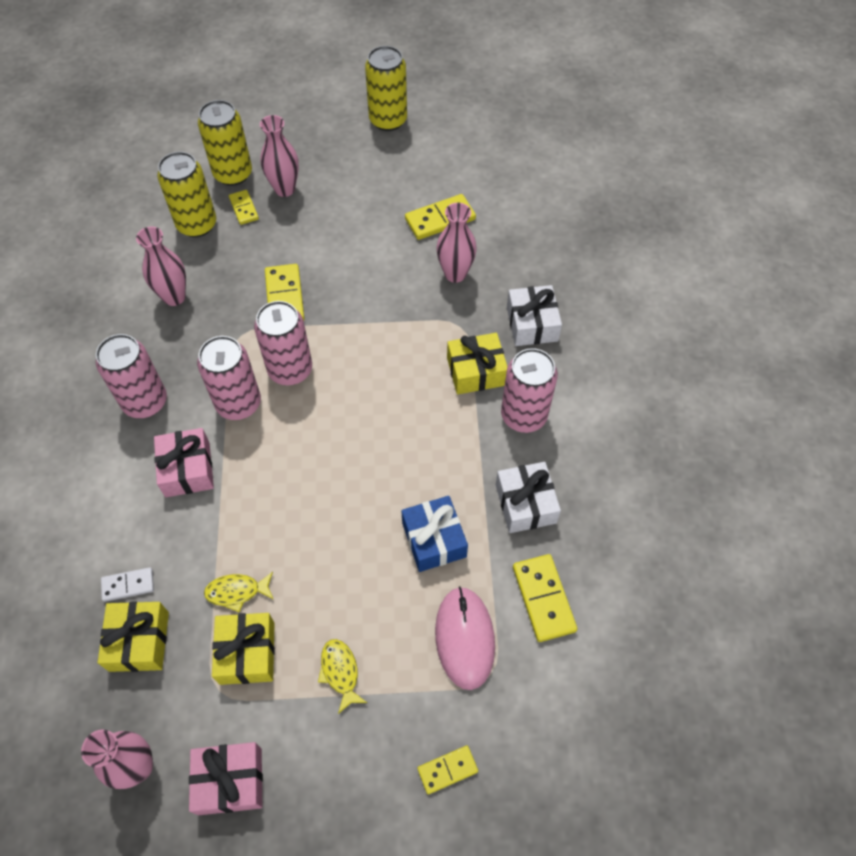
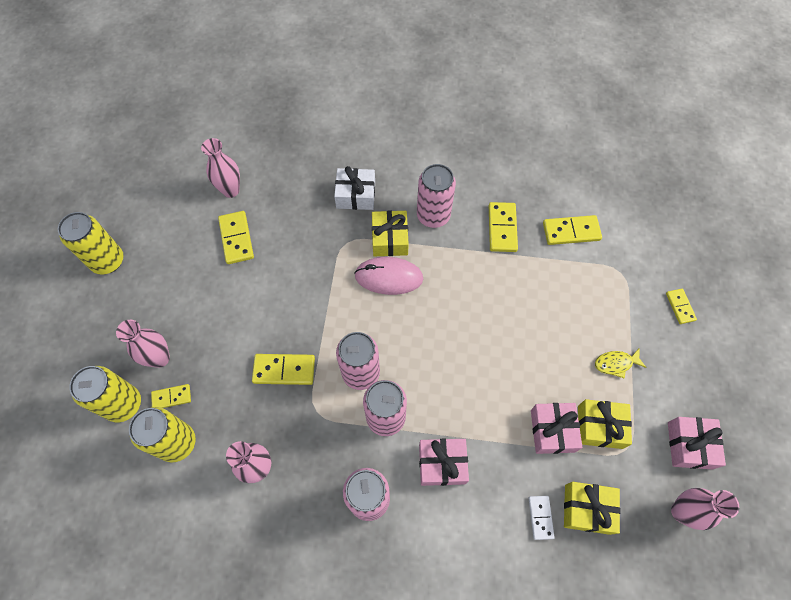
camera: 80 degrees left, 5 degrees up
yellow fish [204,572,274,612] -> pink gift [531,403,583,454]
blue gift [401,496,468,572] -> none
pink mouse [435,586,495,690] -> pink mouse moved to [354,257,423,295]
pink vase [436,203,477,283] -> pink vase moved to [201,138,240,198]
white gift [496,462,561,533] -> yellow domino [489,202,518,252]

